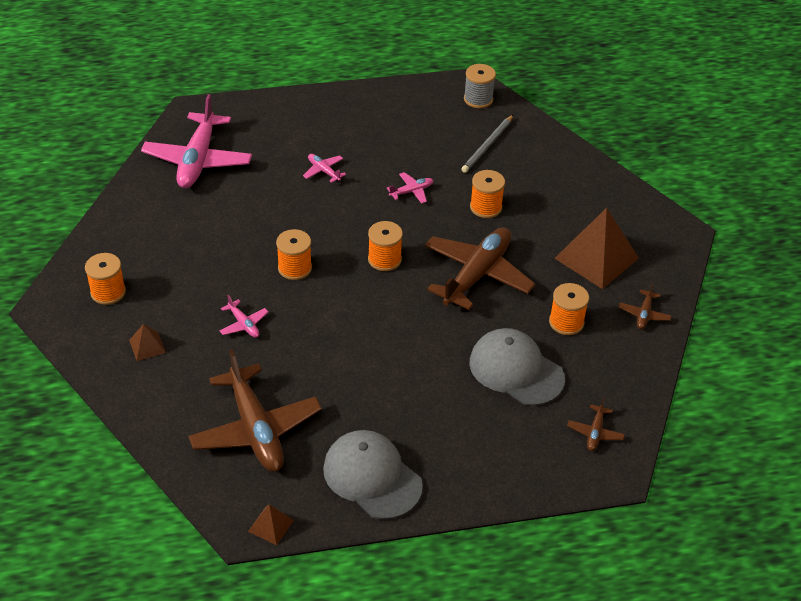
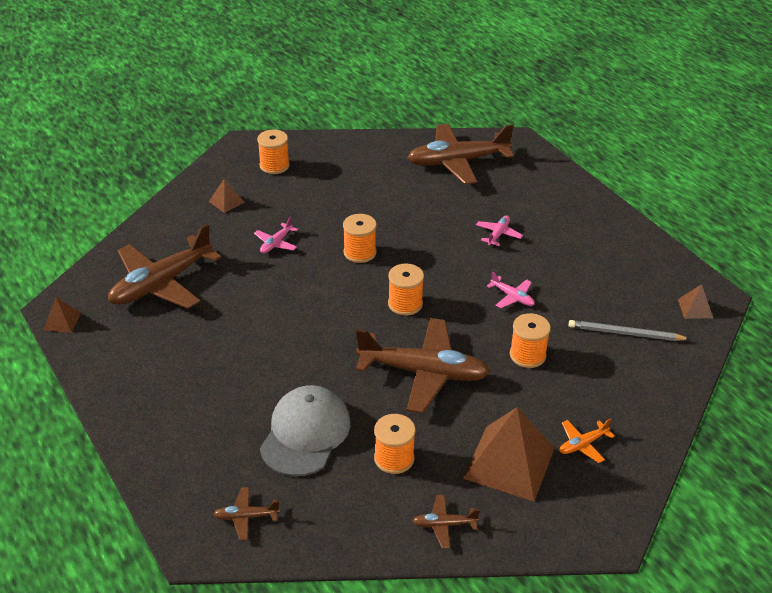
camera: 70 degrees right, 5 degrees down
pink plane [141,94,252,188] -> brown plane [407,124,514,185]
grey cap [323,430,423,520] -> none
grey spool [464,64,496,108] -> brown pyramid [678,284,713,319]
none -> orange plane [560,419,615,463]

